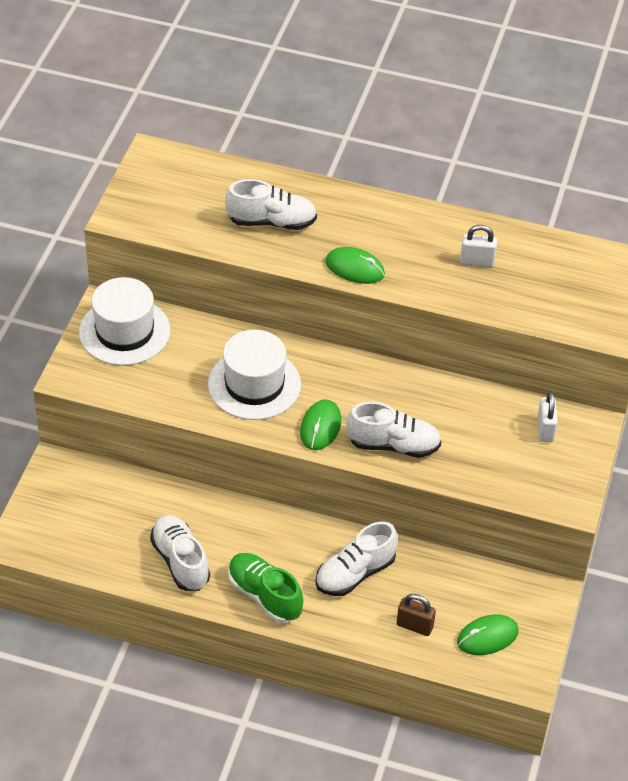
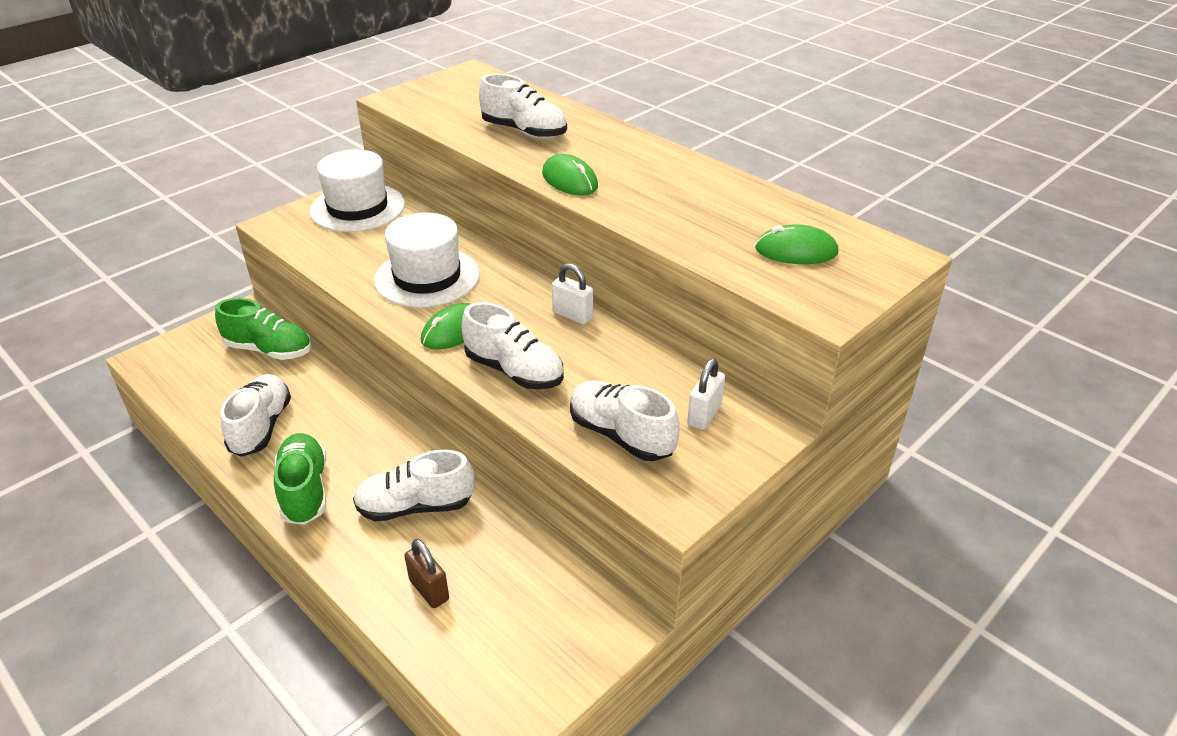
camera: 30 degrees right, 10 degrees down
green mouse [457,614,519,655] -> green mouse moved to [755,224,838,264]
white padlock [460,225,497,267] -> white padlock moved to [552,263,593,325]
none -> green shoe [215,298,311,360]
none -> white shoe [570,380,679,461]

